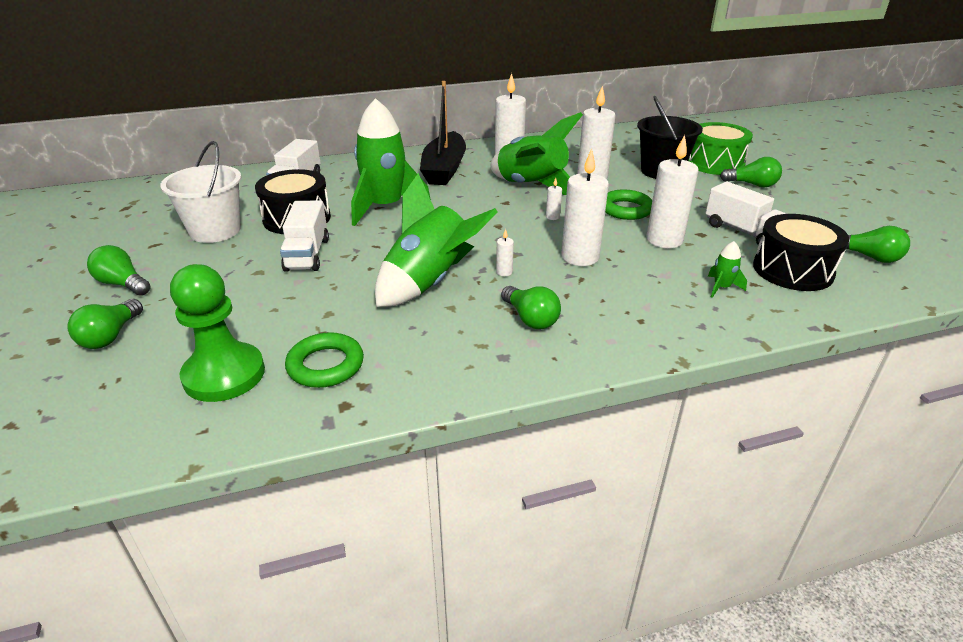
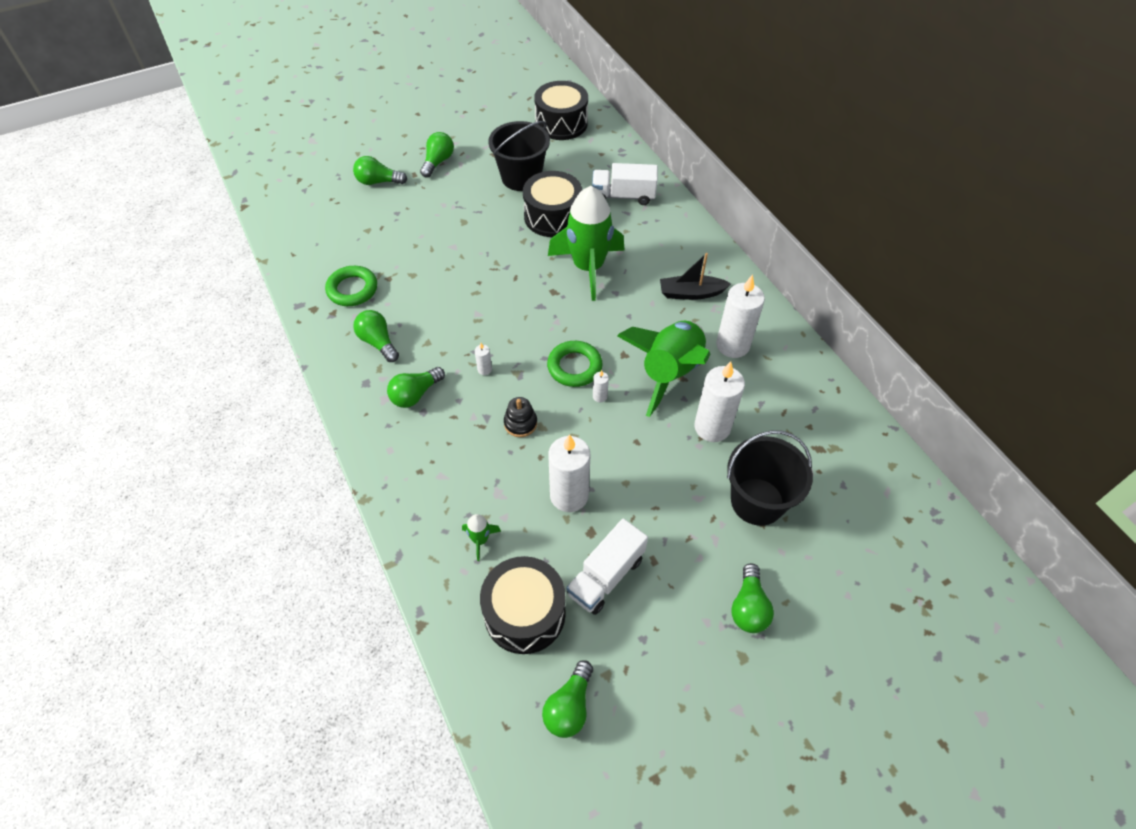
camera: 80 degrees right, 20 degrees up
white bucket [160,141,241,243] -> black bucket [488,121,550,191]
green pawn [170,264,265,402] -> none
white truck [280,200,329,272] -> none
green rocket [375,173,498,307] -> none
black boat [420,81,466,185] -> black boat [660,253,731,300], size x0.60
white candle [561,149,609,266] -> black stacking toy [504,397,537,437]
green ring [605,189,652,220] -> green ring moved to [547,341,603,387]
green drum [688,122,753,175] -> none
none -> green light bulb [353,310,399,362]
none -> black drum [534,81,588,140]

